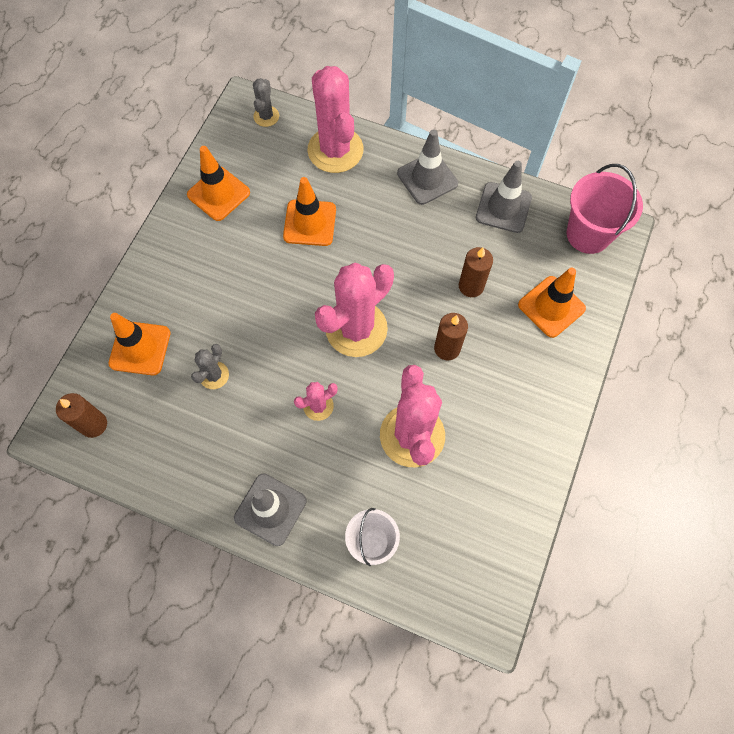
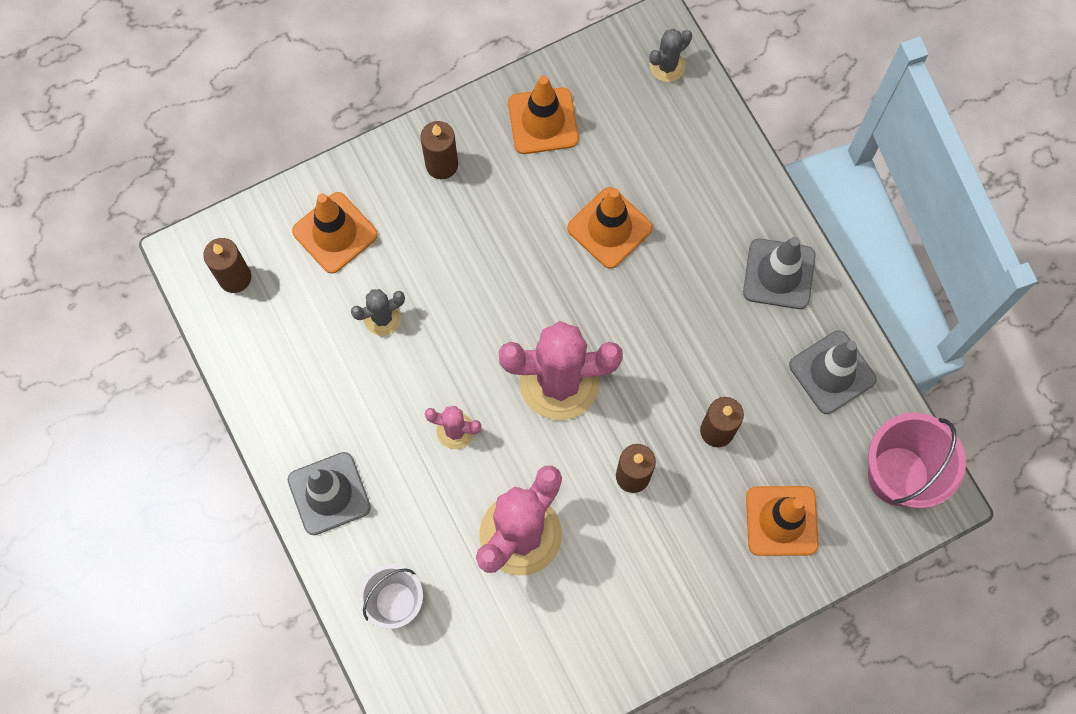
camera: 40 degrees right, 5 degrees up
pink cactus [307,66,364,173] -> none
none -> brown candle [421,121,458,179]

